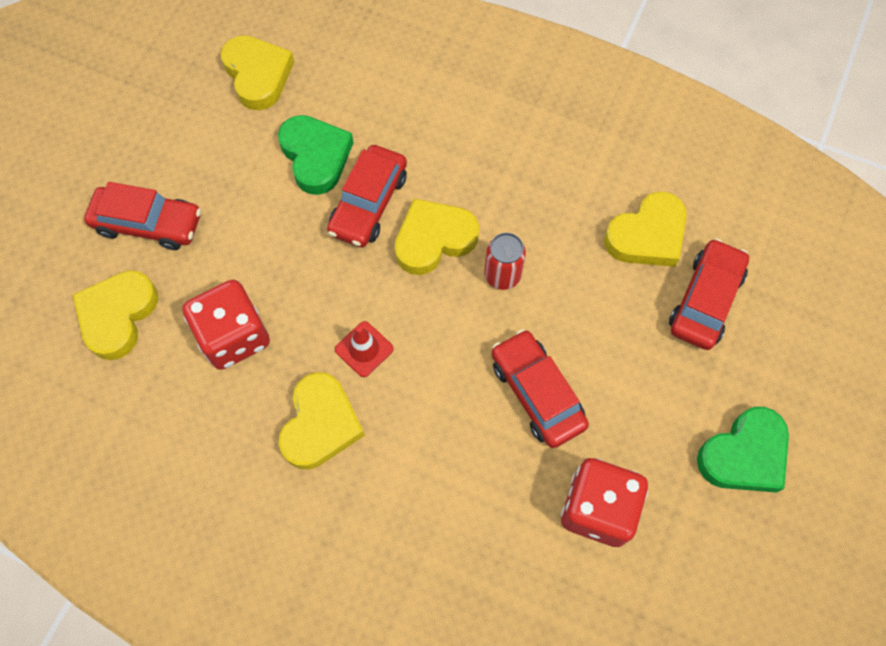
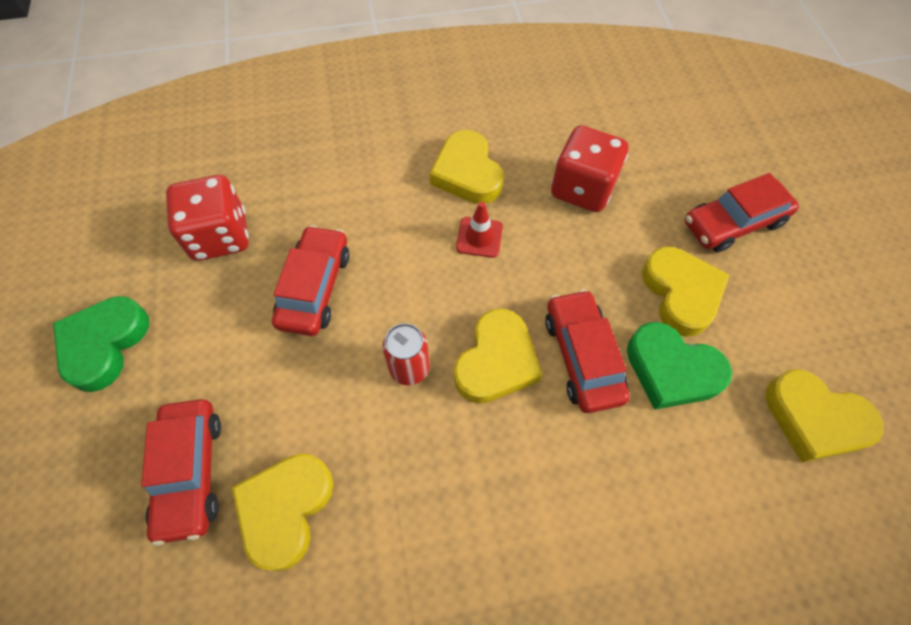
camera: 145 degrees right, 5 degrees down
yellow heart [73,270,159,360] -> yellow heart moved to [642,247,729,337]
red car [492,329,589,448] -> red car turned 105 degrees counterclockwise [272,225,350,336]

